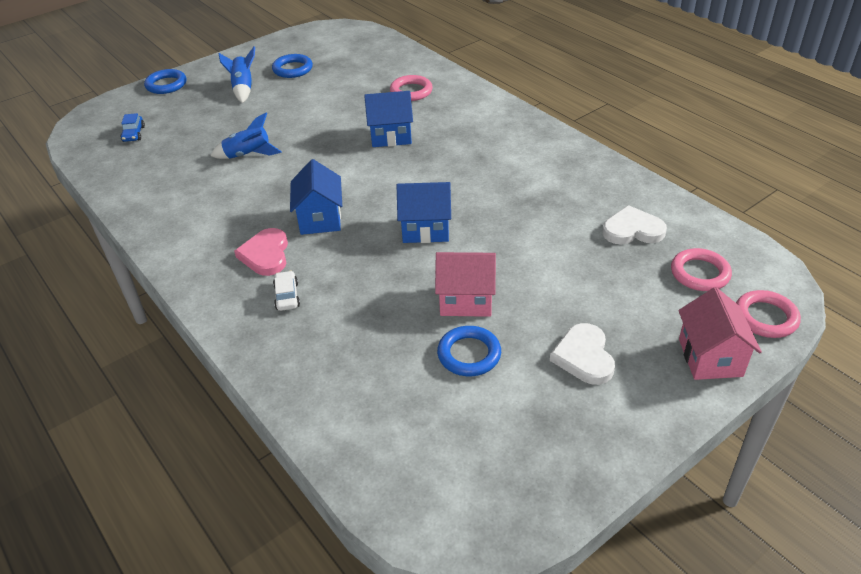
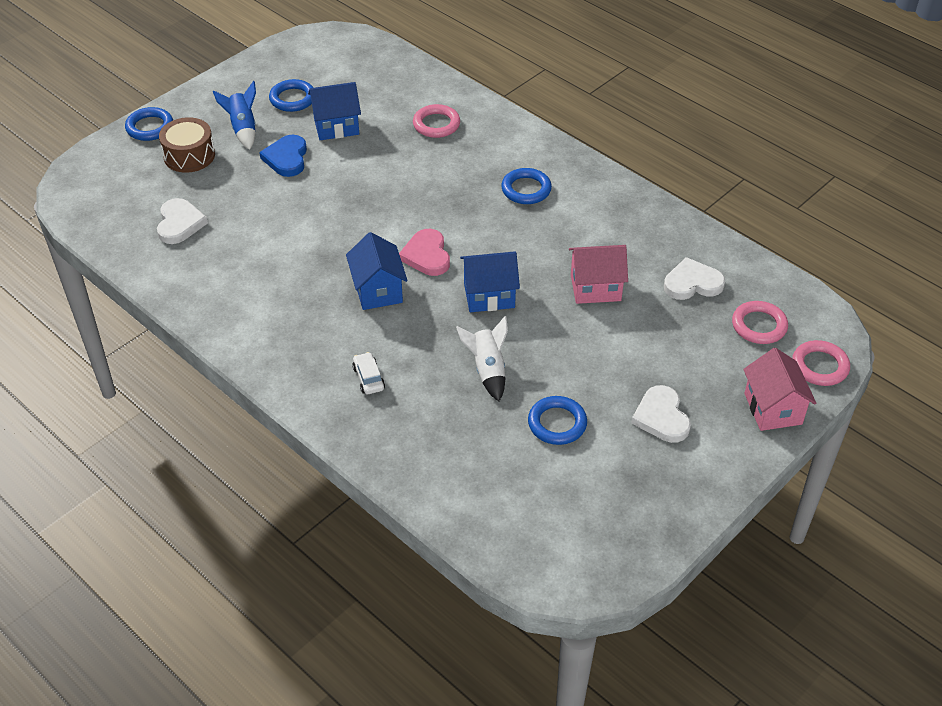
camera: 10 degrees left, 5 degrees up
blue car [121,113,145,142] -> none
blue rocket [211,112,282,159] -> none
pink heart [234,228,288,276] -> pink heart moved to [399,229,450,276]
blue house [364,91,413,147] -> blue house moved to [308,82,361,140]
pink house [435,252,496,317] -> pink house moved to [569,245,628,304]
none -> white heart [157,198,208,244]
none -> brown drum [159,117,215,173]
none -> blue heart [259,135,307,177]
none -> white rocket [456,316,508,401]
none -> blue ring [501,168,552,204]

